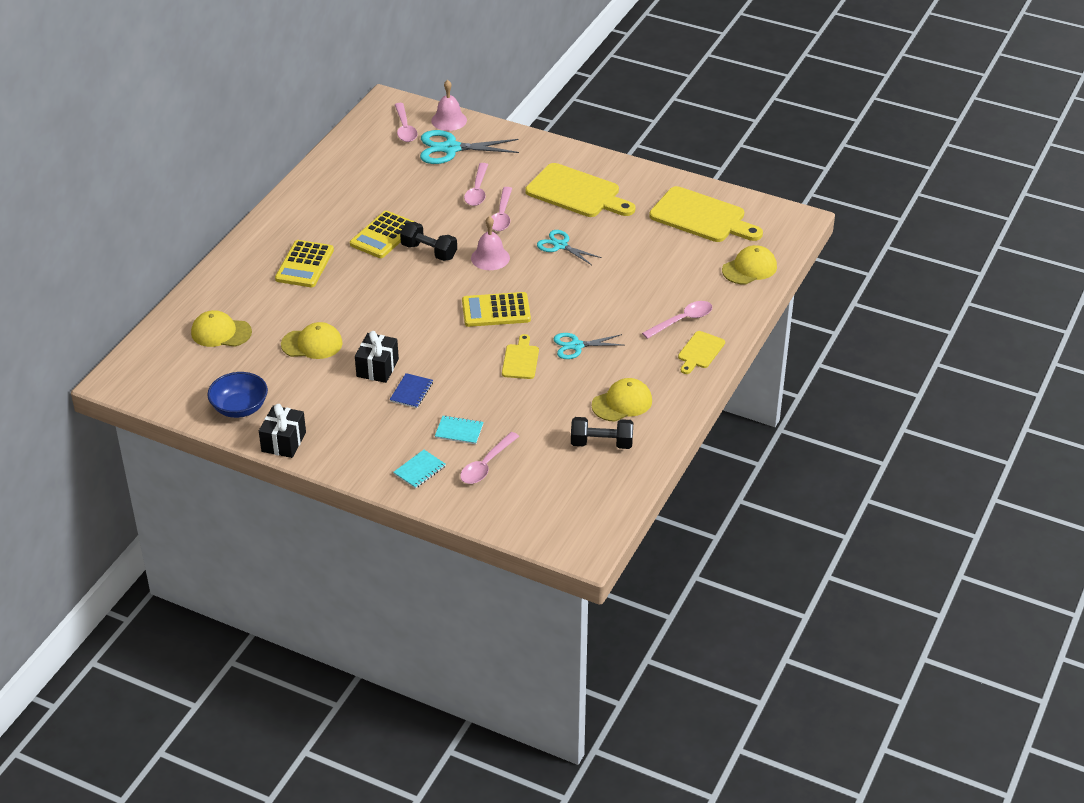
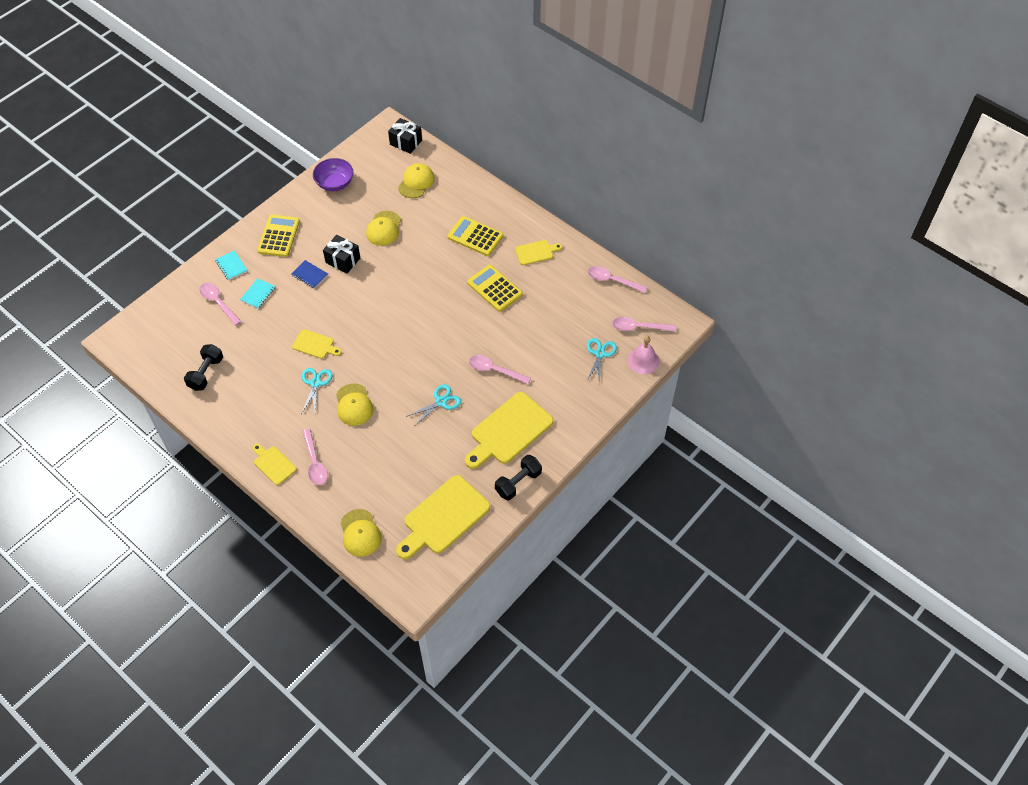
camera: 105 degrees right, 15 degrees up
blue bowl [207,372,268,418] -> purple bowl [313,158,354,191]
black gift [259,404,306,458] -> black gift moved to [388,118,422,154]
black dumbbell [400,222,457,261] -> black dumbbell moved to [495,455,542,500]
turquoise scissors [420,130,519,164] -> turquoise scissors [586,338,617,385], size x0.62
yellow calculator [462,292,531,327] -> yellow calculator moved to [257,215,300,257]
pink spoon [464,163,488,206] -> pink spoon moved to [588,266,647,293]
pink bell [471,216,510,270] -> none
yellow cap [591,378,652,421] -> yellow cap moved to [336,383,373,426]
none -> yellow cutting board [515,240,562,265]

